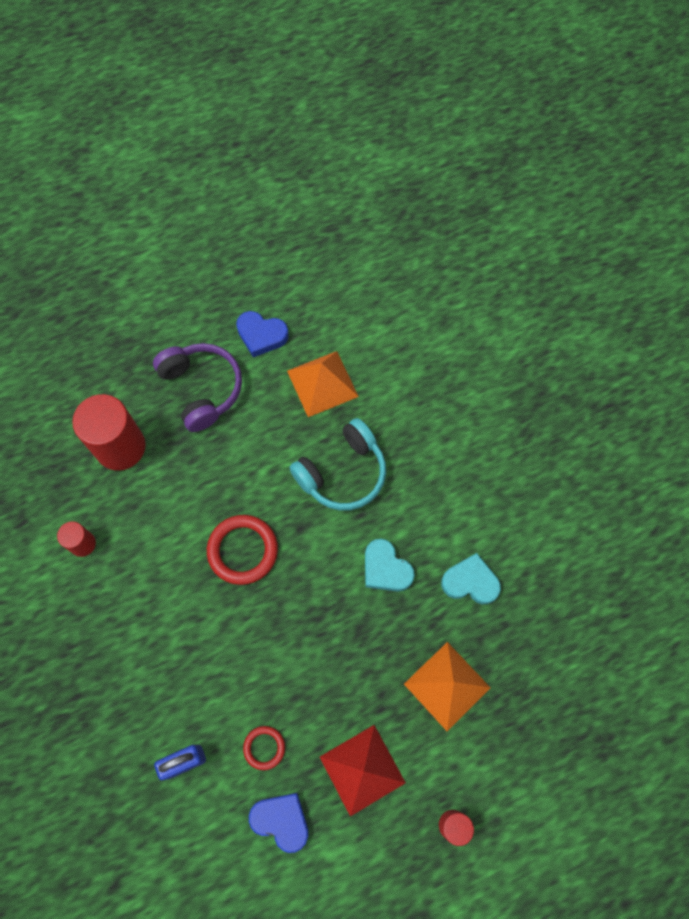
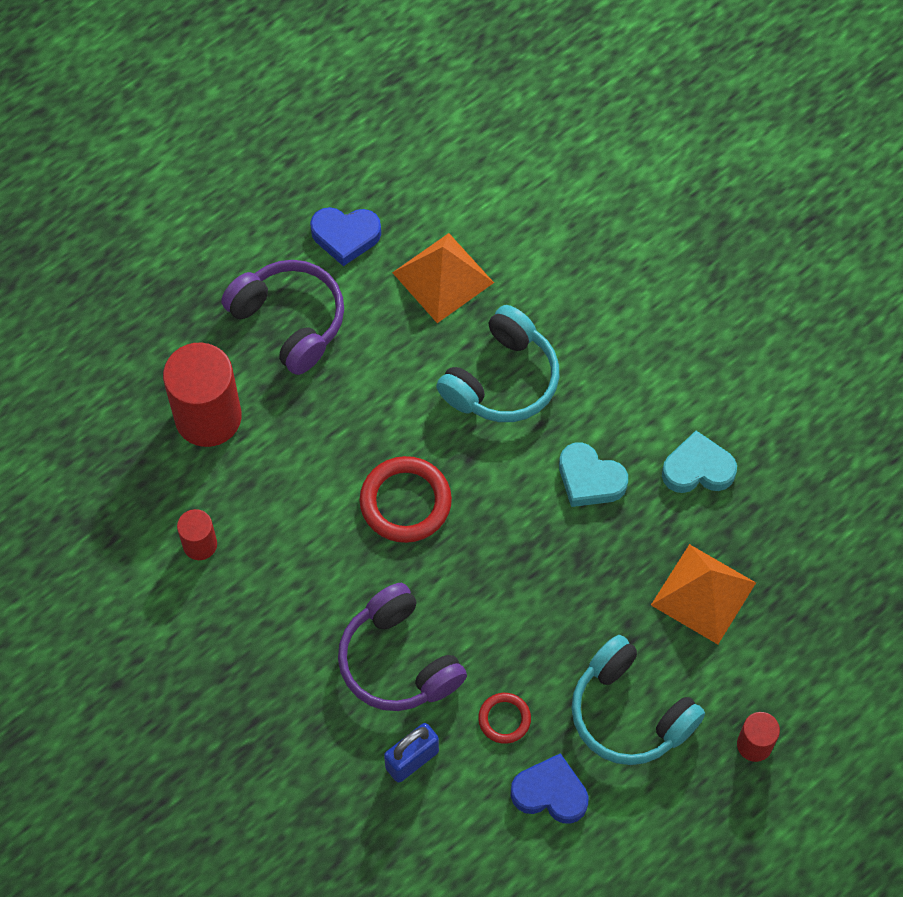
camera: 15 degrees left, 5 degrees down
red pyramid [320,725,406,816] -> turquoise headphones [571,635,705,765]
none -> purple headphones [338,583,467,711]

